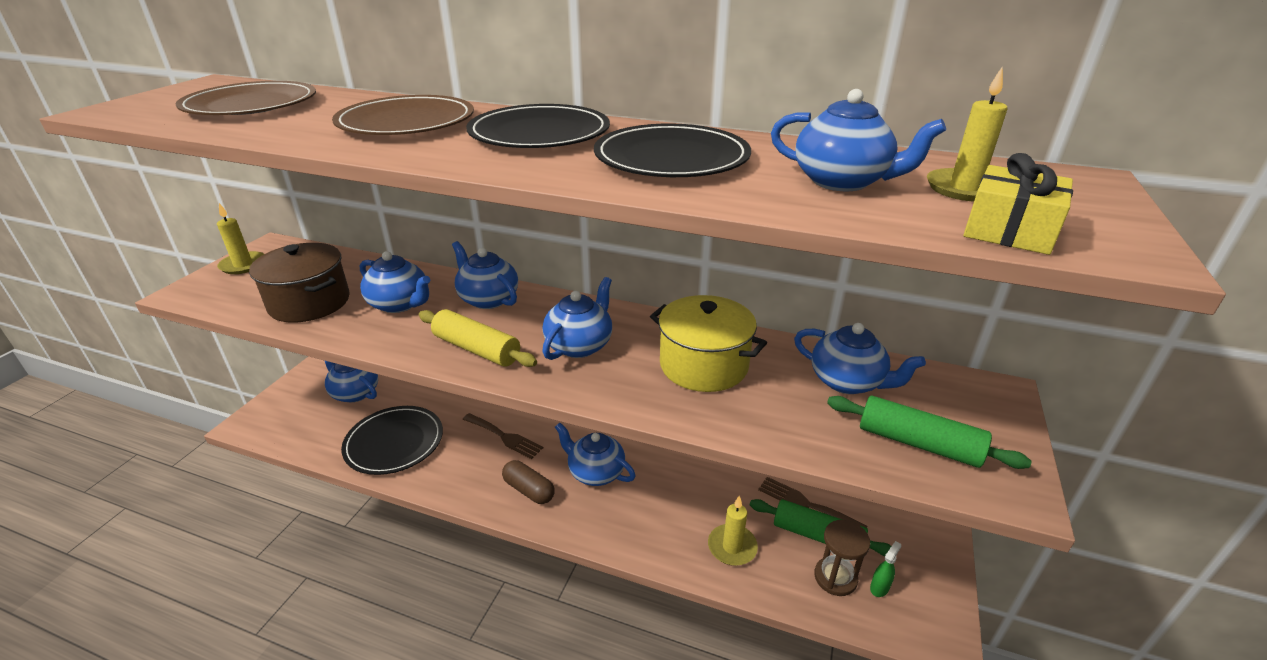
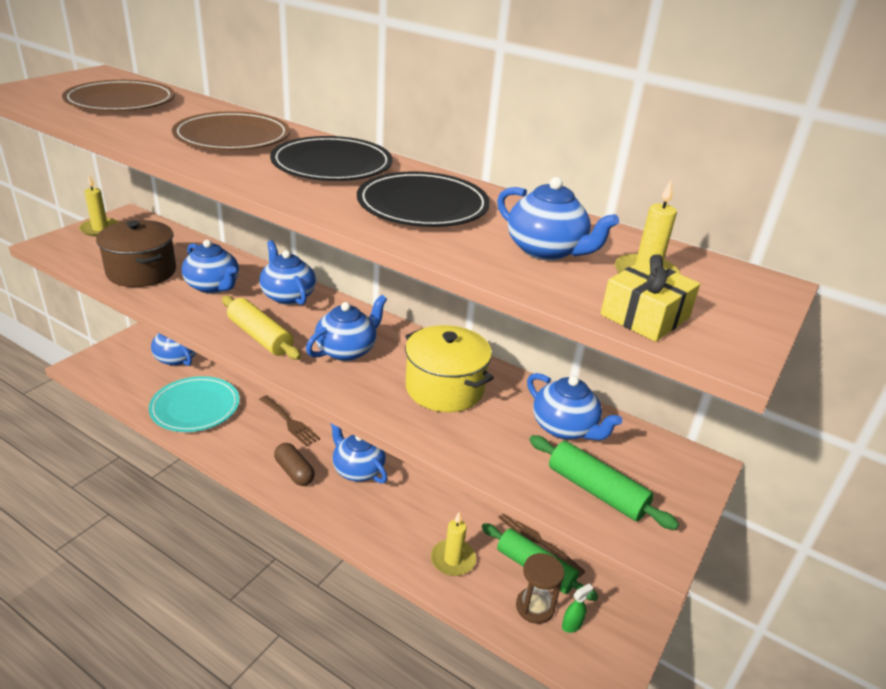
camera: 10 degrees right, 0 degrees up
black plate [341,406,443,475] -> turquoise plate [149,376,240,432]

